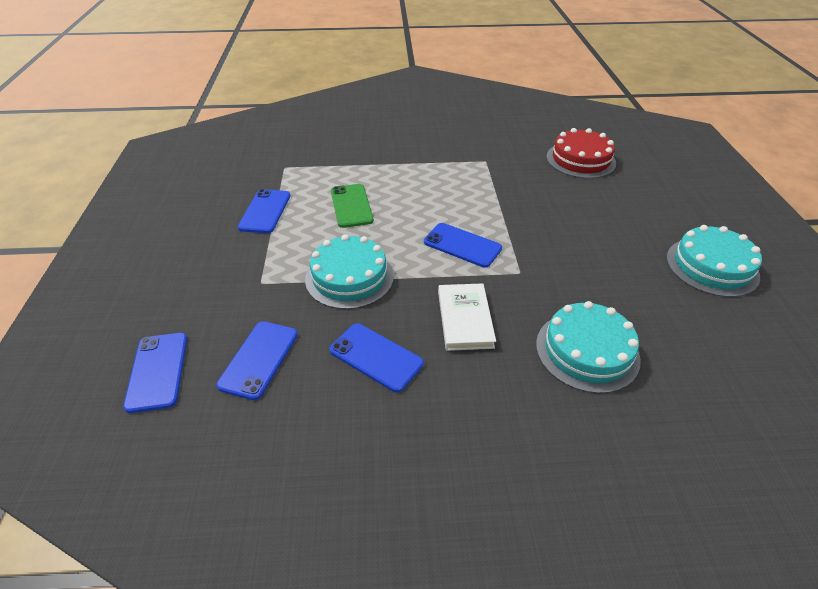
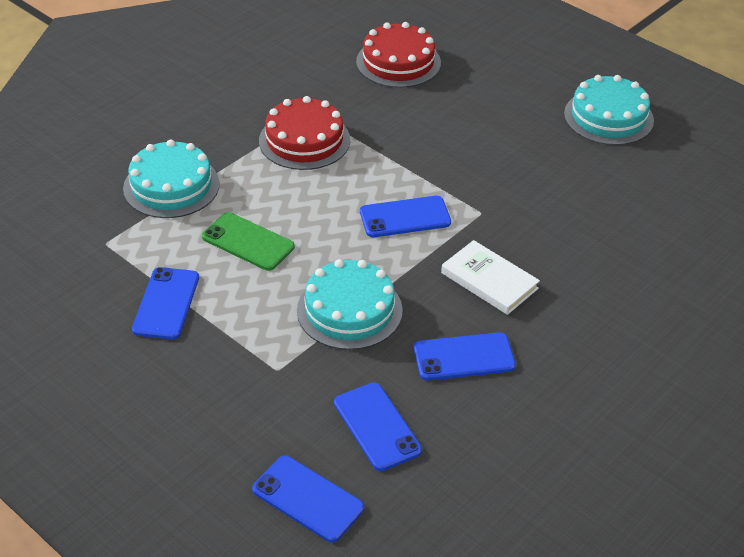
camera: 45 degrees left, 0 degrees up
blue phone [238,189,290,233] -> blue phone turned 45 degrees clockwise [132,267,199,339]
turquoise cake [536,301,641,394] -> turquoise cake moved to [123,139,220,218]
none -> red cake [259,96,350,170]

